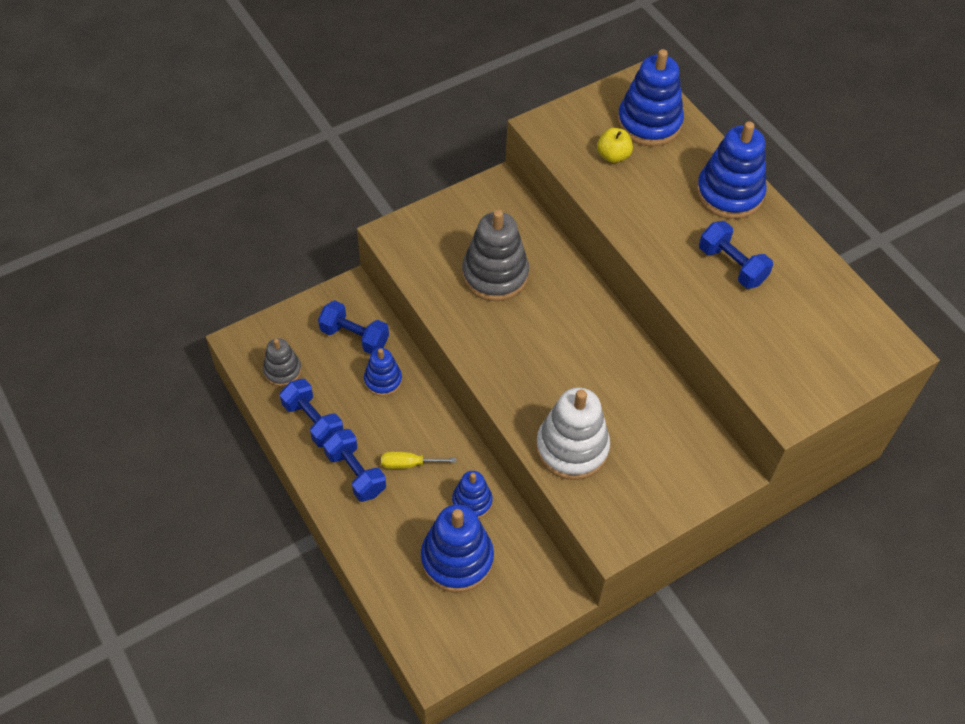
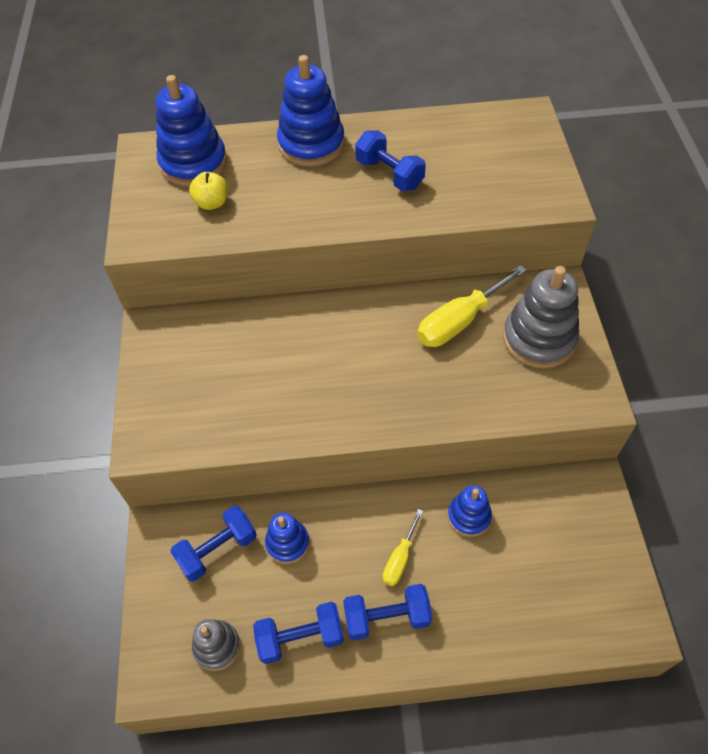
camera: 60 degrees left, 0 degrees up
blue stacking toy [421,504,494,592] -> none
grey stacking toy [462,210,529,301] -> grey stacking toy moved to [503,266,579,368]
white stacking toy [536,387,610,480] -> none
blue dumbbell [699,221,773,289] -> blue dumbbell turned 60 degrees clockwise [355,131,426,191]
none -> yellow screwdriver [417,265,527,347]

